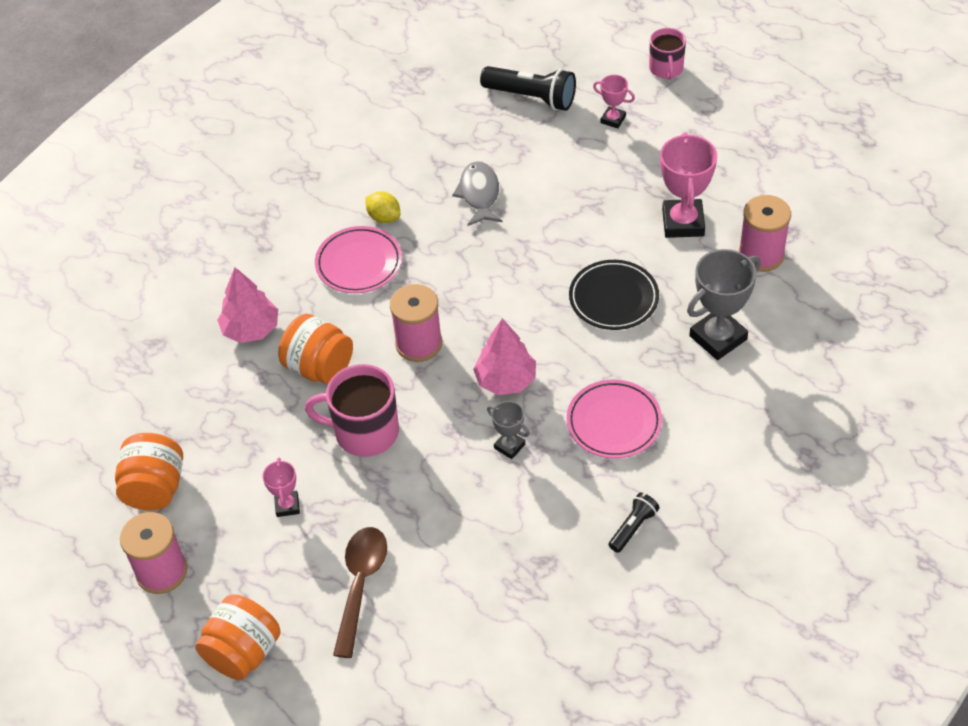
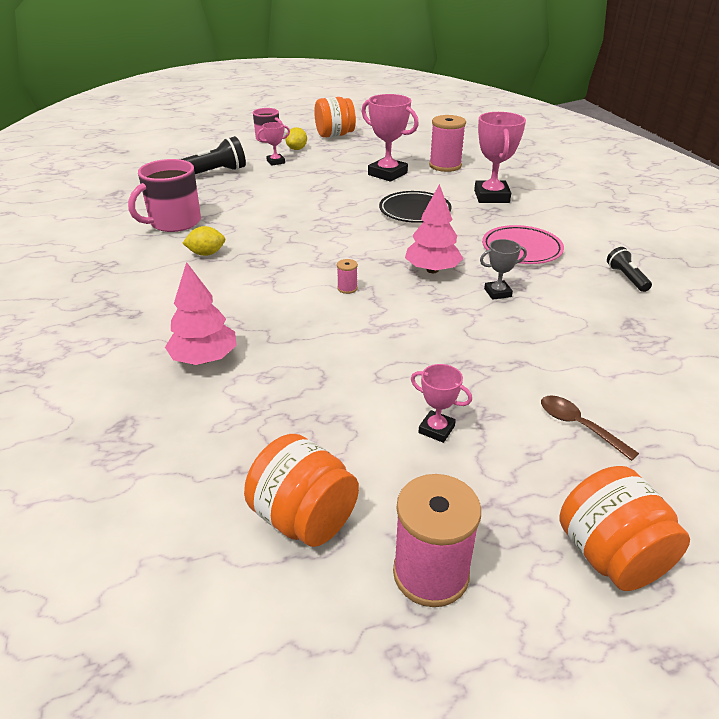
camera: 55 degrees left, 15 degrees down
orange jar [278,314,353,384] -> orange jar moved to [314,97,356,138]
pink mug [305,364,399,457] -> pink mug moved to [128,159,201,232]
pink plate [315,226,402,293] -> none
brown spoon [333,527,387,658] -> brown spoon [541,396,639,461], size x0.64
pink spool [390,284,442,362] -> pink spool [337,259,358,294], size x0.44
grey fish [452,161,502,226] -> none
grey trophy [687,249,761,360] -> pink trophy [474,112,526,203]
none -> yellow lemon [285,127,307,150]

